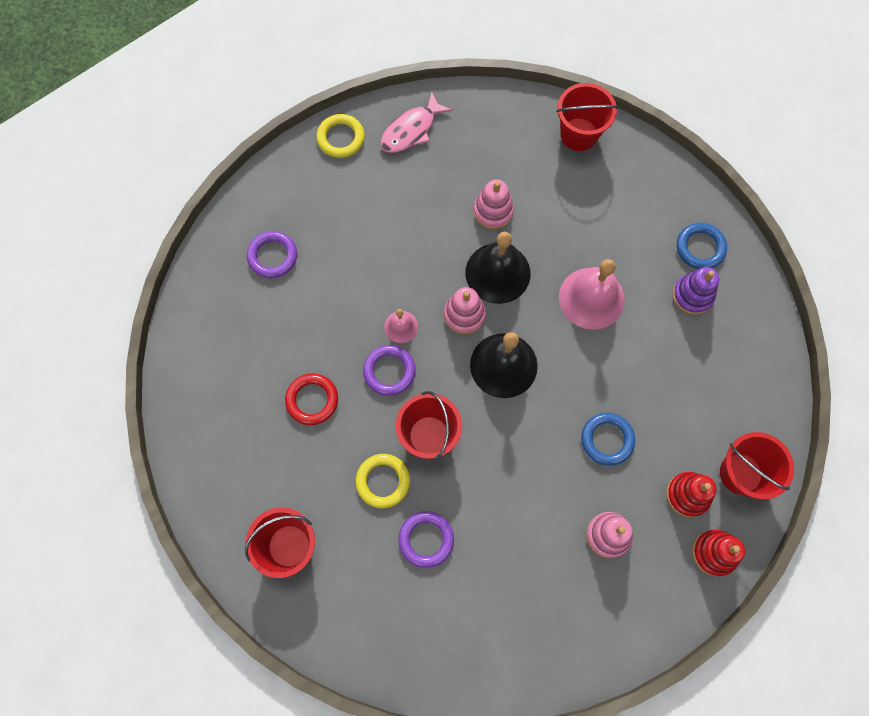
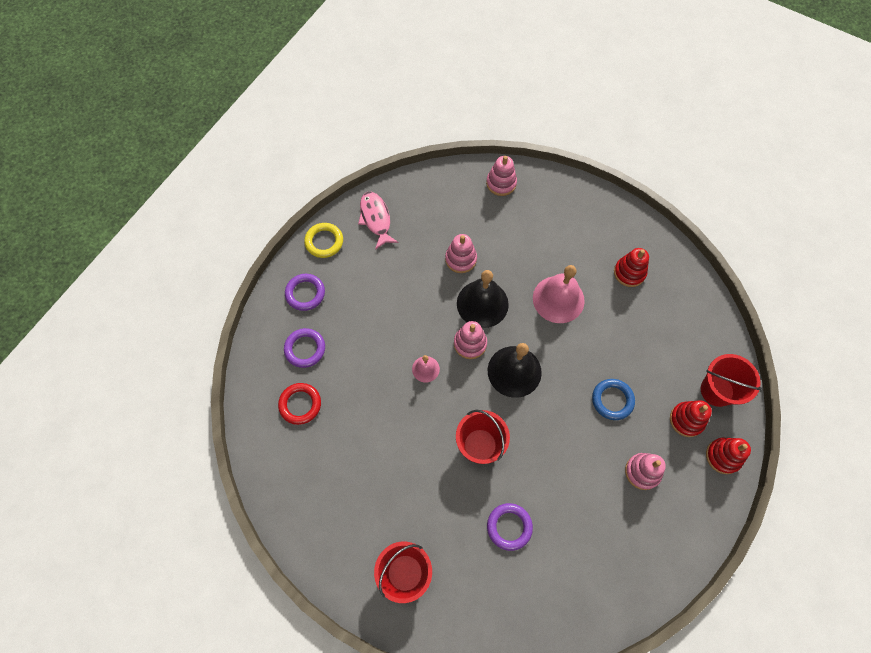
camera: 20 degrees left, 5 degrees down
red ring [285,374,338,425] -> red ring moved to [278,383,321,425]
yellow ring [356,454,410,508] -> none
purple ring [363,345,416,396] -> purple ring moved to [285,274,325,311]
pink fish [381,92,452,153] -> pink fish turned 135 degrees clockwise [358,192,399,250]
red bucket [556,83,619,151] -> pink stacking toy [486,156,517,196]
purple stacking toy [672,267,719,315] -> red stacking toy [614,248,649,287]
blue ring [677,223,727,269] -> none

